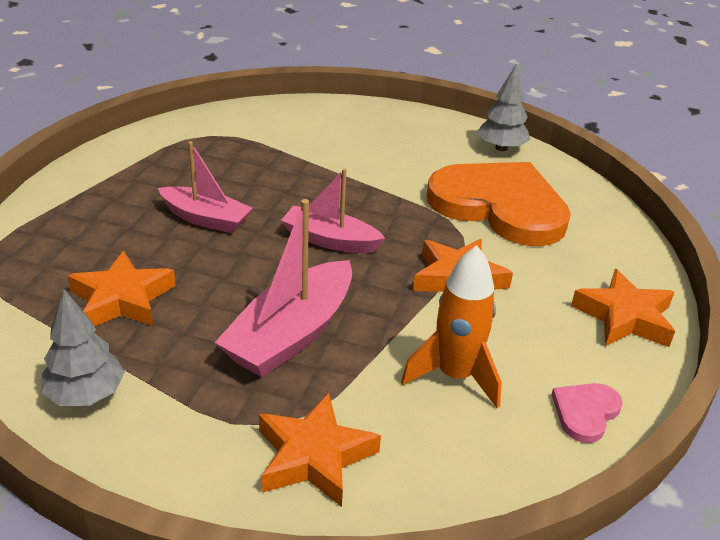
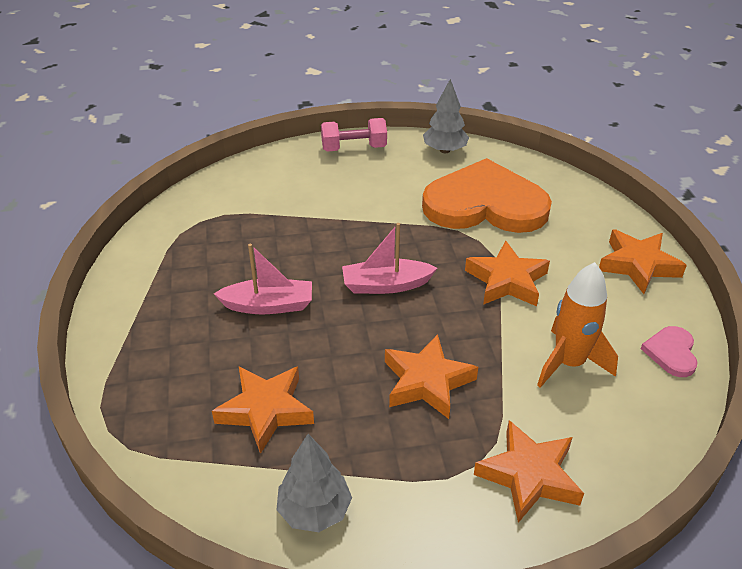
camera: 25 degrees left, 5 degrees up
pink boat [214,199,352,378] -> orange star [385,334,478,419]
none -> pink dumbbell [321,118,387,152]

